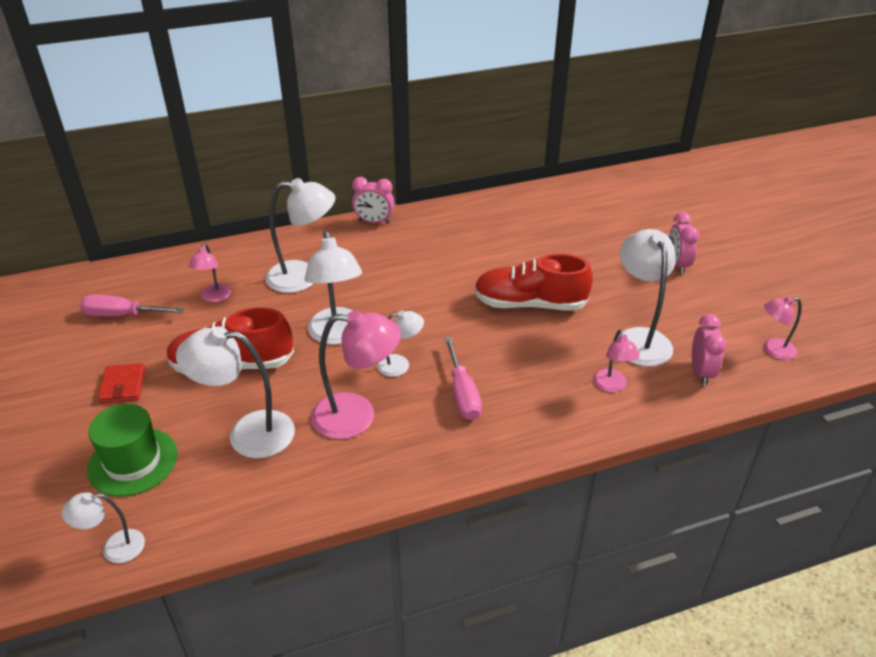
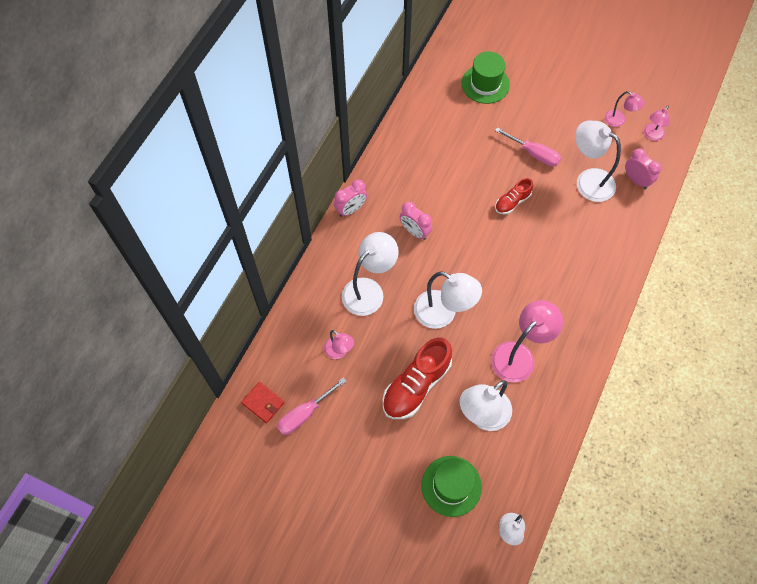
camera: 45 degrees left, 25 degrees up
red wallet [98,363,146,403] -> red wallet moved to [241,382,285,423]
white lamp [377,310,424,377] -> none
pink screwdriver [444,337,482,420] -> pink screwdriver moved to [495,127,561,167]
red shoe [474,253,593,311] -> red shoe [495,178,533,214], size x0.54
pink lamp [593,329,640,392] -> pink lamp moved to [605,91,645,127]
pink clock [669,212,699,274] -> pink clock moved to [400,202,432,240]
none -> green hat [462,51,510,104]

